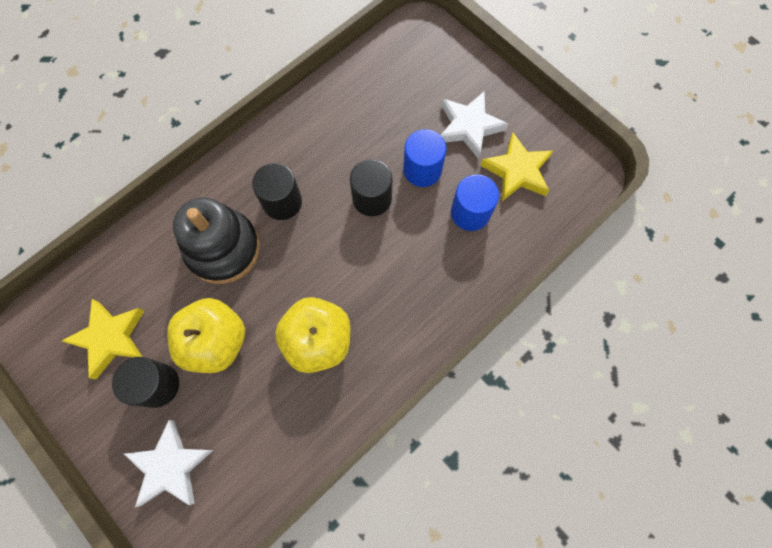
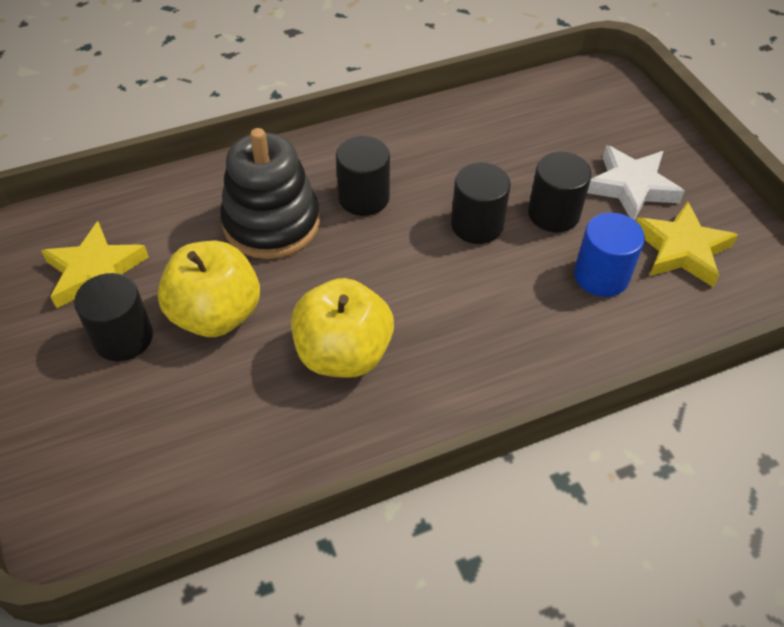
camera: 20 degrees right, 20 degrees down
white star [124,420,213,507] -> none
blue cylinder [403,129,447,187] -> black cylinder [528,152,592,232]

